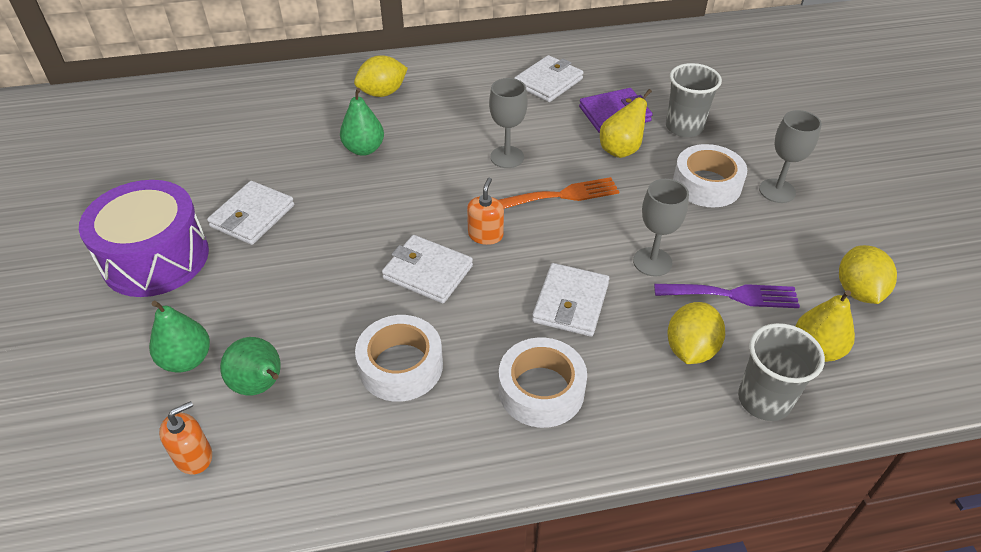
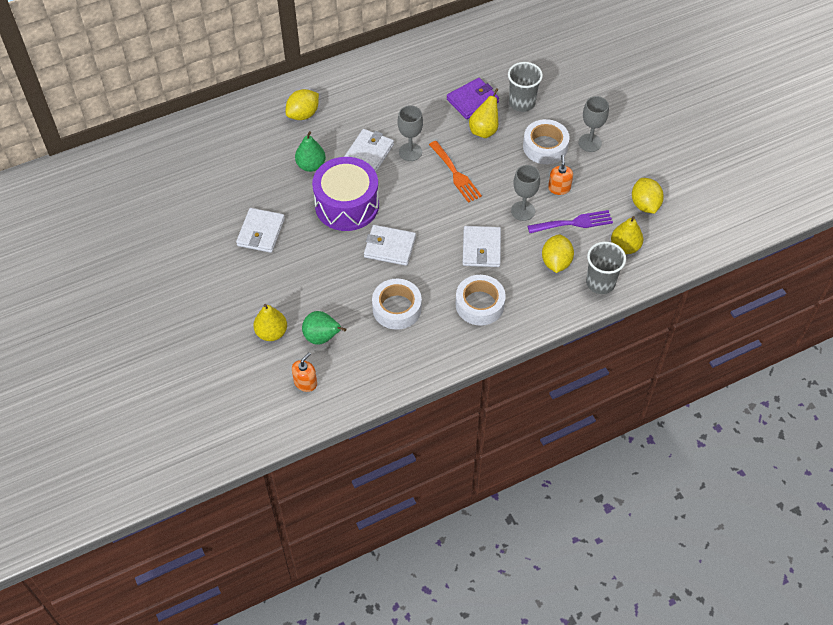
camera: 15 degrees left, 10 degrees up
purple drum [79,180,209,297] -> purple drum moved to [312,157,379,231]
green pear [149,301,210,373] -> yellow pear [253,304,287,341]
orange soap dispenser [467,178,504,245] -> orange soap dispenser moved to [548,155,573,195]
orange fork [498,177,619,209] -> orange fork turned 90 degrees clockwise [429,141,482,203]
white wallet [514,55,583,102] -> white wallet moved to [344,129,394,172]

